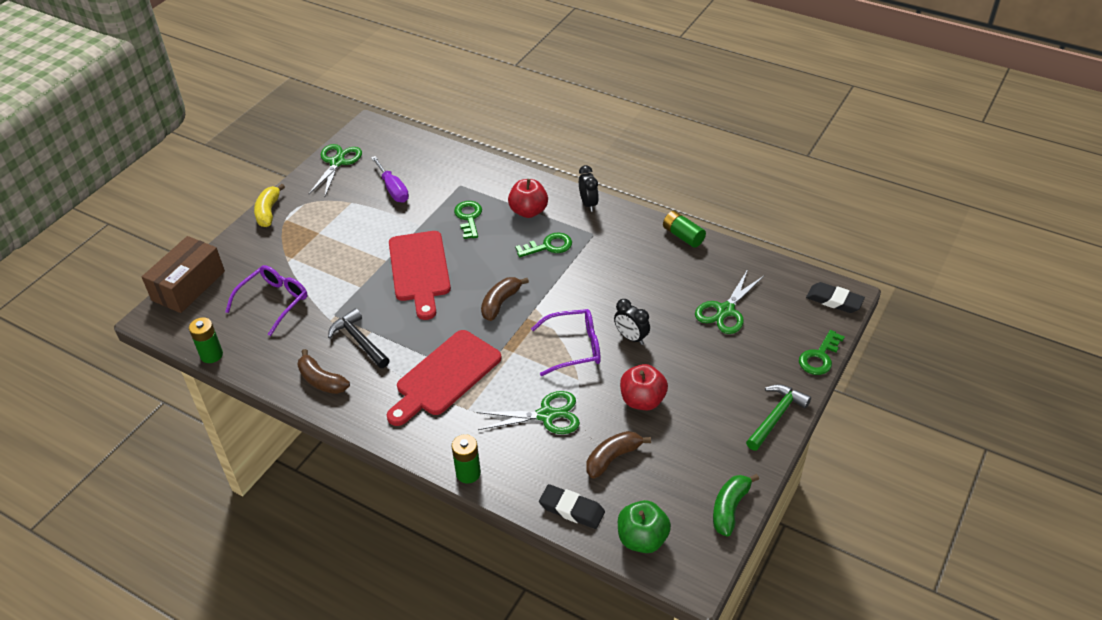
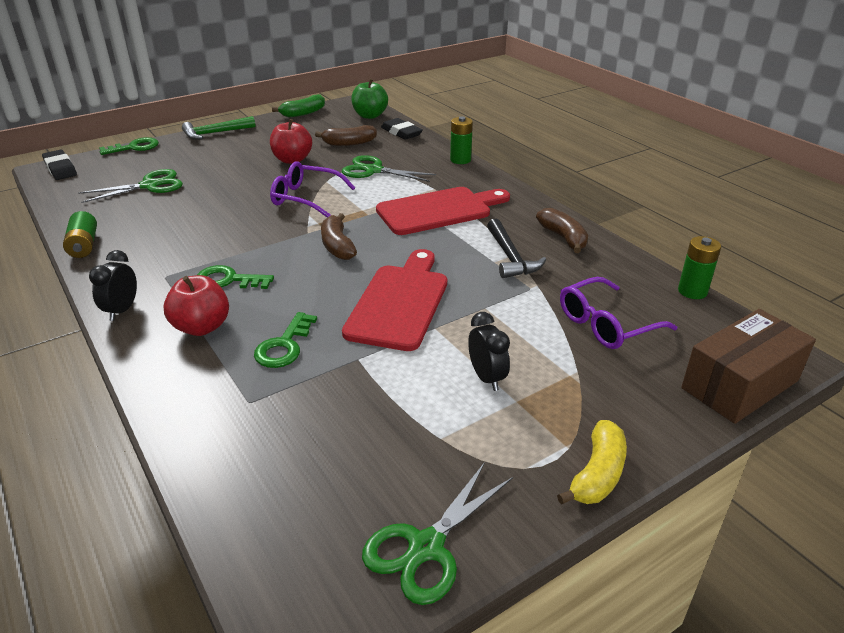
camera: 155 degrees left, 10 degrees down
purple screwdriver [371,156,409,202] -> none
brown banana [481,277,529,321] -> brown banana turned 105 degrees clockwise [321,213,357,260]
black clock [614,299,650,345] -> black clock moved to [468,312,510,391]

